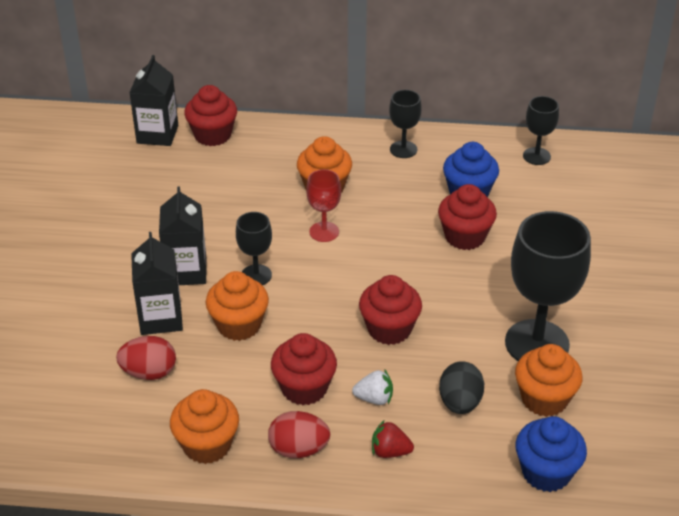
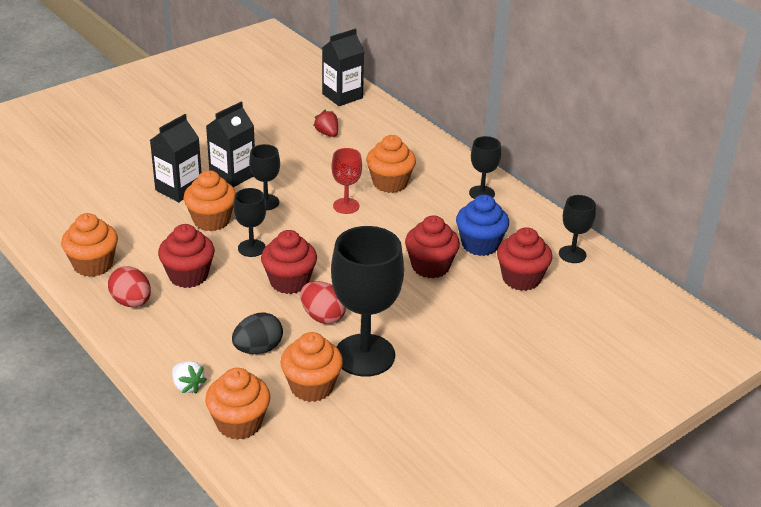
camera: 45 degrees right, 5 degrees down
red egg [116,336,176,380] -> red egg moved to [300,281,346,324]
red cupcake [184,85,237,146] -> red cupcake moved to [497,227,552,291]
white strawberry [352,369,393,405] -> white strawberry moved to [172,361,207,393]
red strawberry [372,420,414,458] -> red strawberry moved to [313,110,338,137]
blue cupcake [515,416,587,492] -> orange cupcake [205,368,270,440]
none -> black goblet [234,188,266,257]

